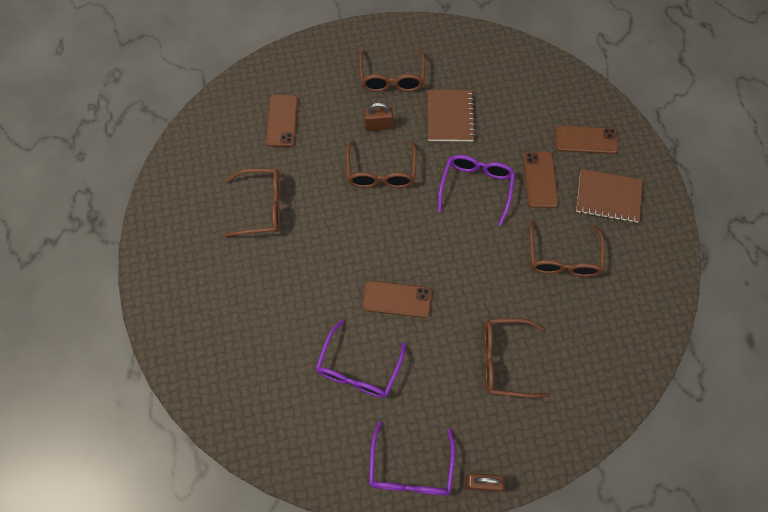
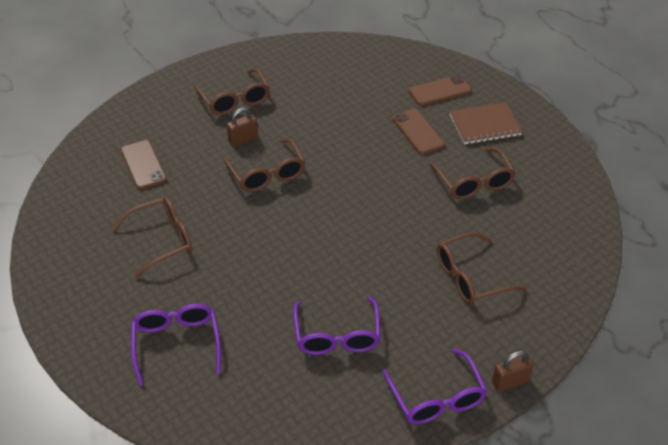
camera: 25 degrees left, 20 degrees down
brown phone [362,281,432,318] -> none
brown notebook [427,90,476,141] -> none
purple glasses [438,155,515,226] -> purple glasses moved to [131,304,221,386]

